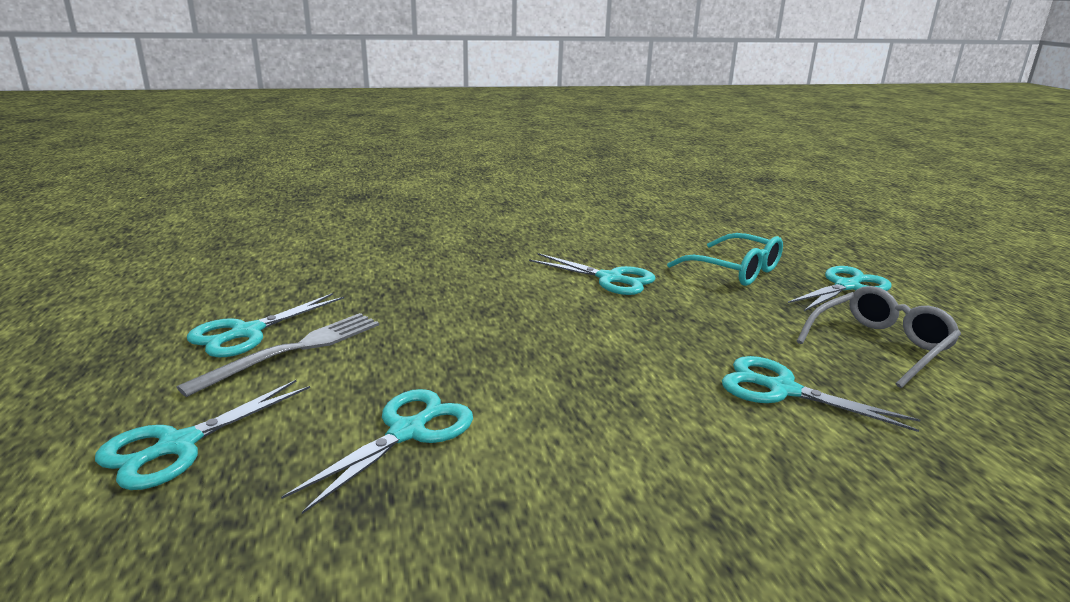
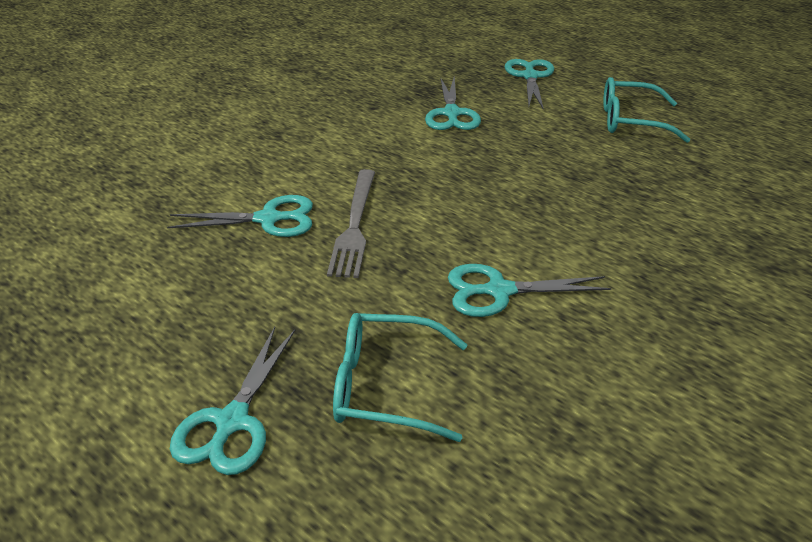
camera: 145 degrees right, 15 degrees up
grey fork [176,313,379,397] -> grey fork moved to [327,169,375,278]
turquoise scissors [187,293,344,357] -> turquoise glasses [603,77,690,143]
grey glasses [797,286,961,388] -> none

